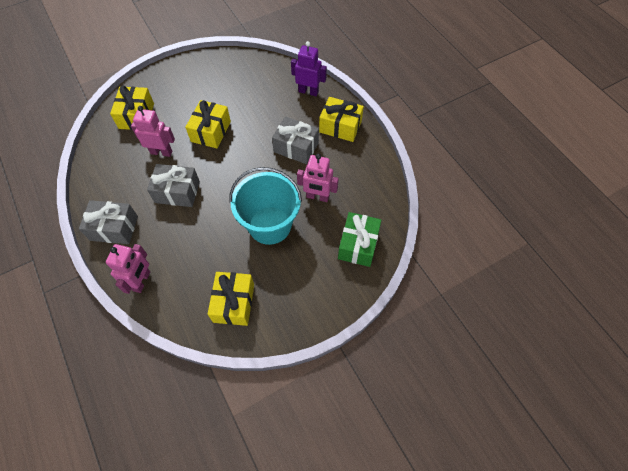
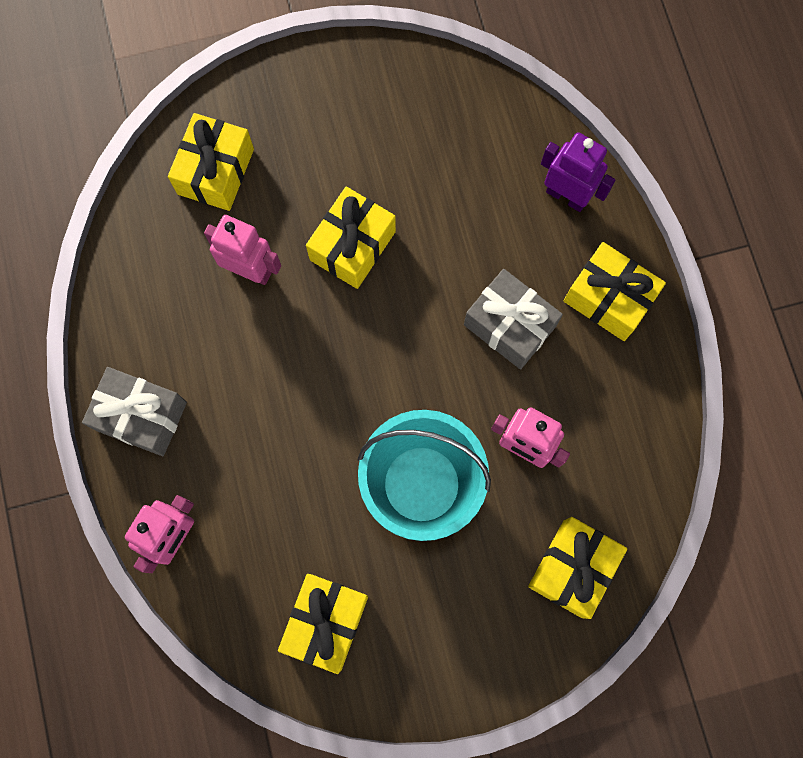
camera: 15 degrees right, 15 degrees up
grey gift [147,164,200,207] -> none
green gift [338,212,381,267] -> yellow gift [528,517,627,619]

